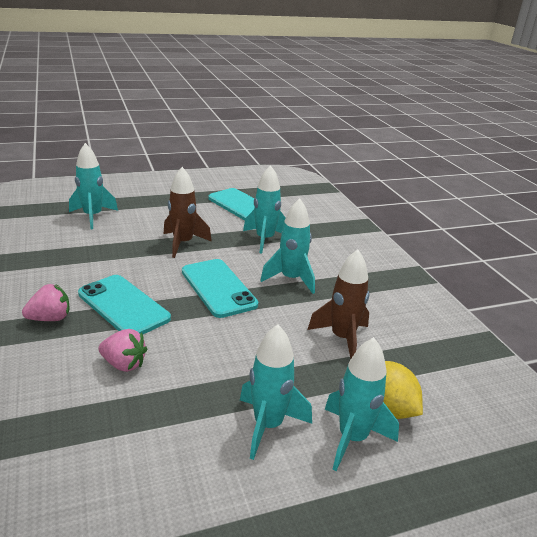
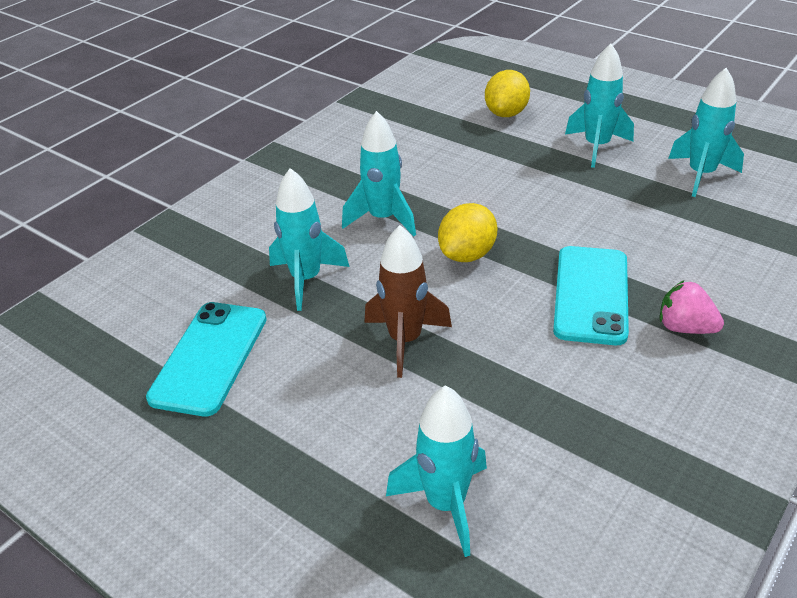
camera: 120 degrees left, 10 degrees up
pink strawberry [98,329,147,372] -> none
turquoise phone [182,259,258,318] -> yellow lemon [438,203,498,262]
brown rocket [308,249,369,359] -> none
turquoise rocket [325,337,399,471] -> turquoise rocket moved to [668,68,744,197]

